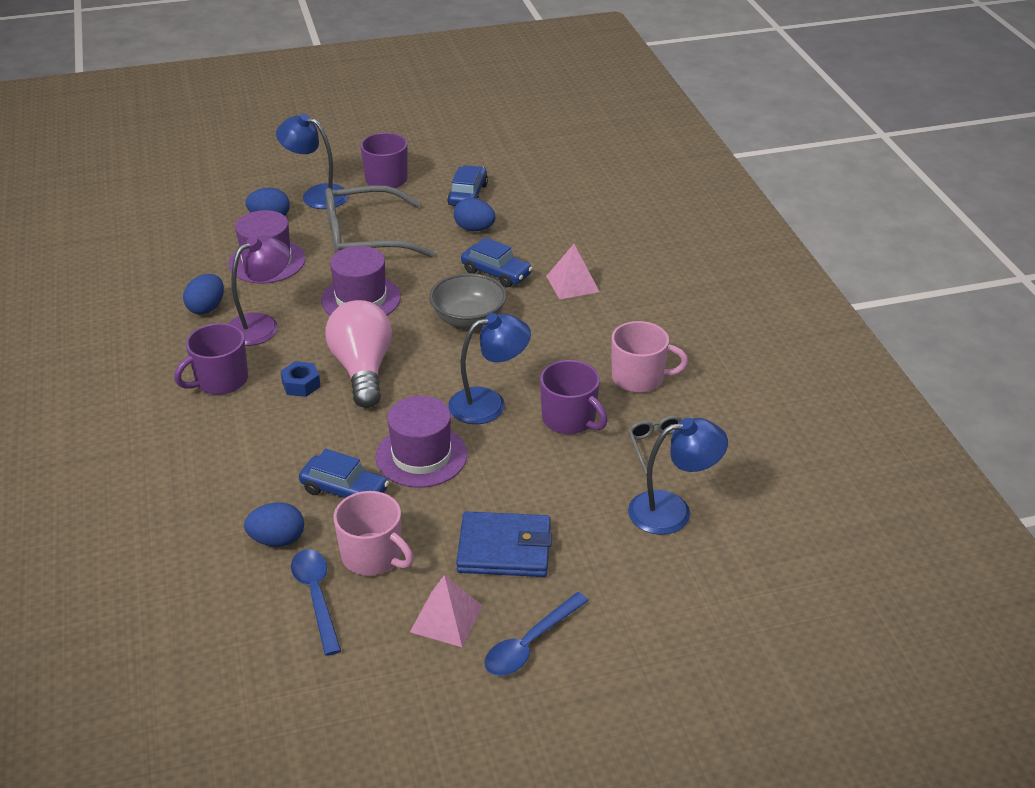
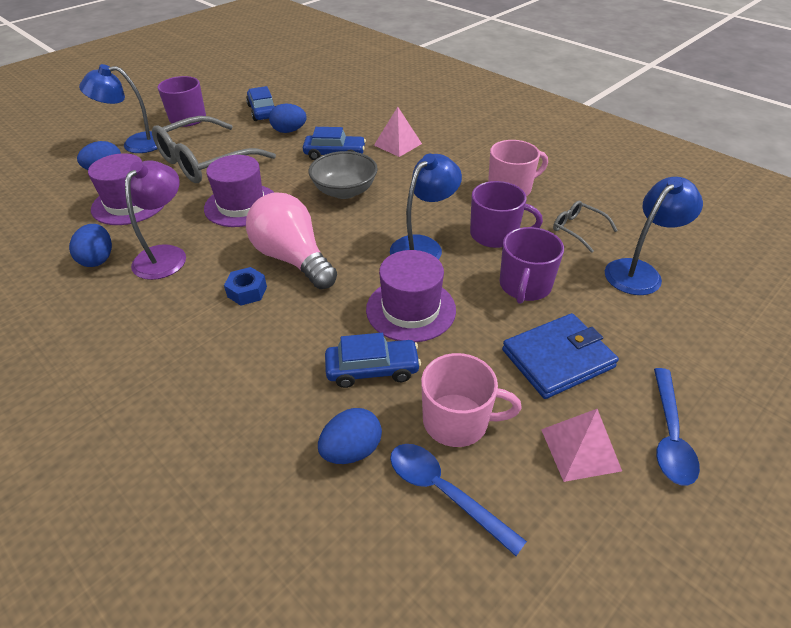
camera: 30 degrees left, 5 degrees up
purple mug [174,323,248,395] -> purple mug moved to [500,227,564,304]

